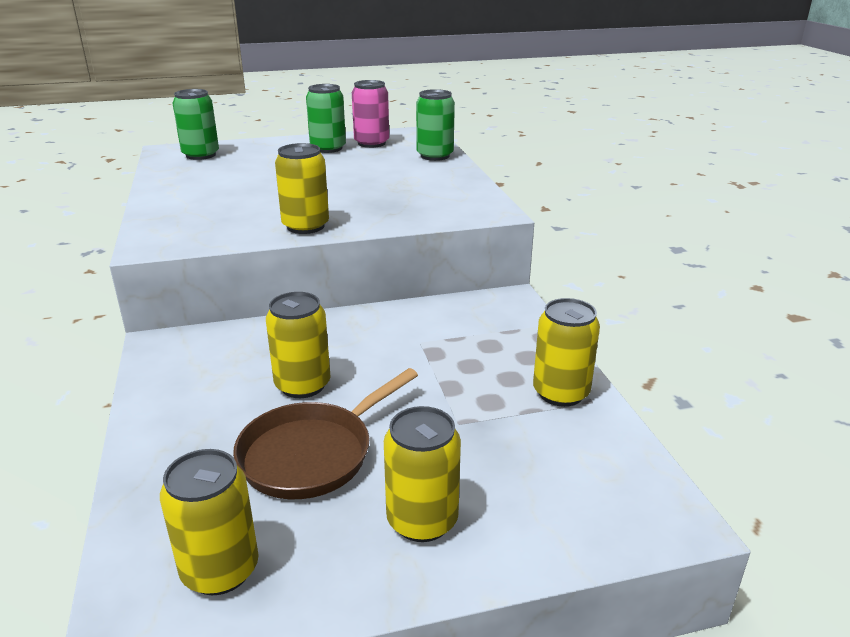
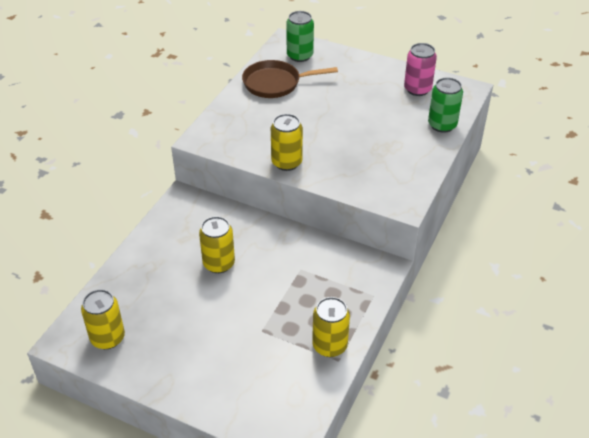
camera: 40 degrees right, 15 degrees up
brown pan [233,368,418,499] -> brown pan moved to [242,60,338,98]
green can [306,84,346,153] -> none
yellow can [384,406,461,542] -> none

